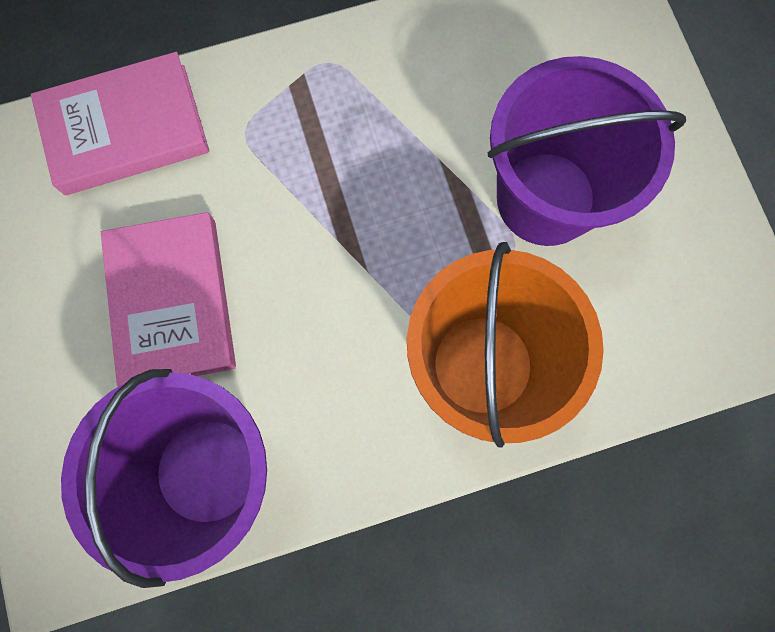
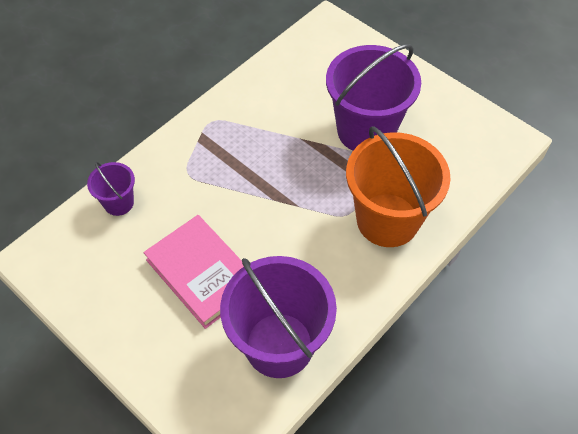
camera: 30 degrees left, 20 degrees down
pink book [31,52,209,195] -> purple bucket [87,161,135,216]

